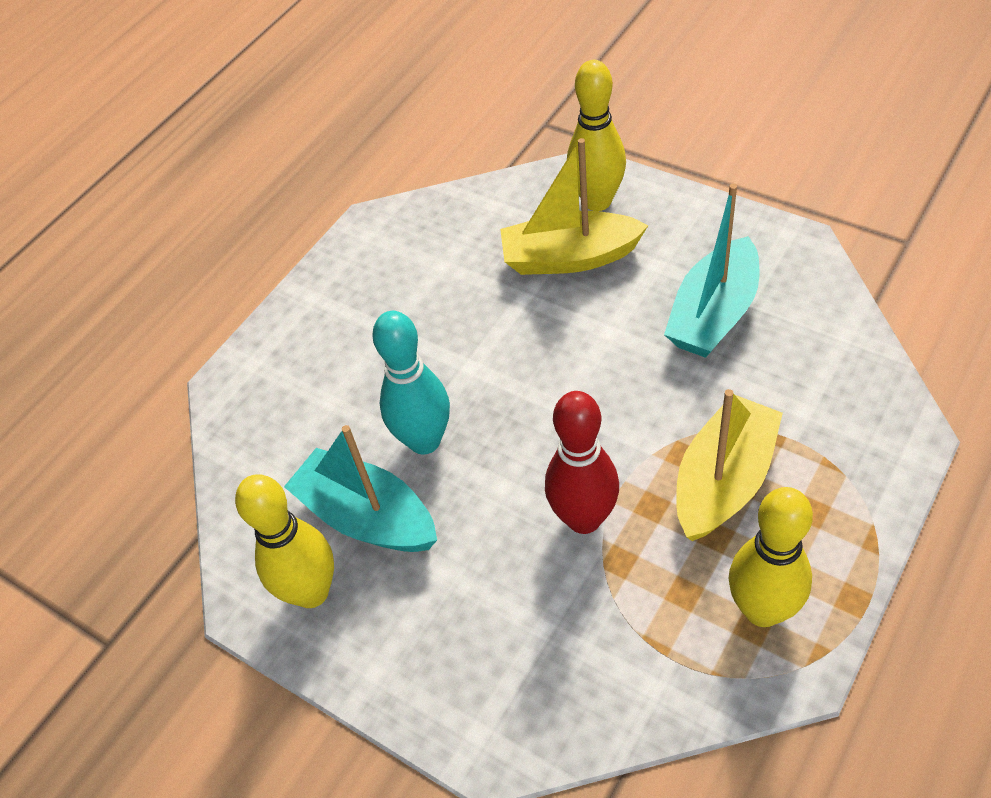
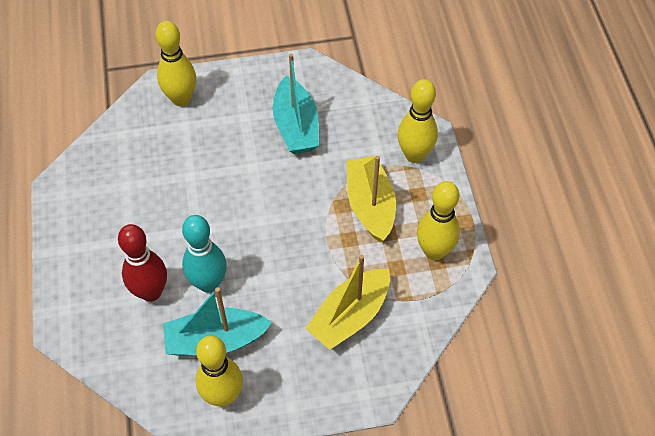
camera: 50 degrees left, 5 degrees up
yellow boat [500,138,649,275] -> yellow boat moved to [305,254,390,350]
red bowling pin [545,391,619,534] -> red bowling pin moved to [118,224,167,302]
none -> yellow bowling pin [397,79,438,163]

